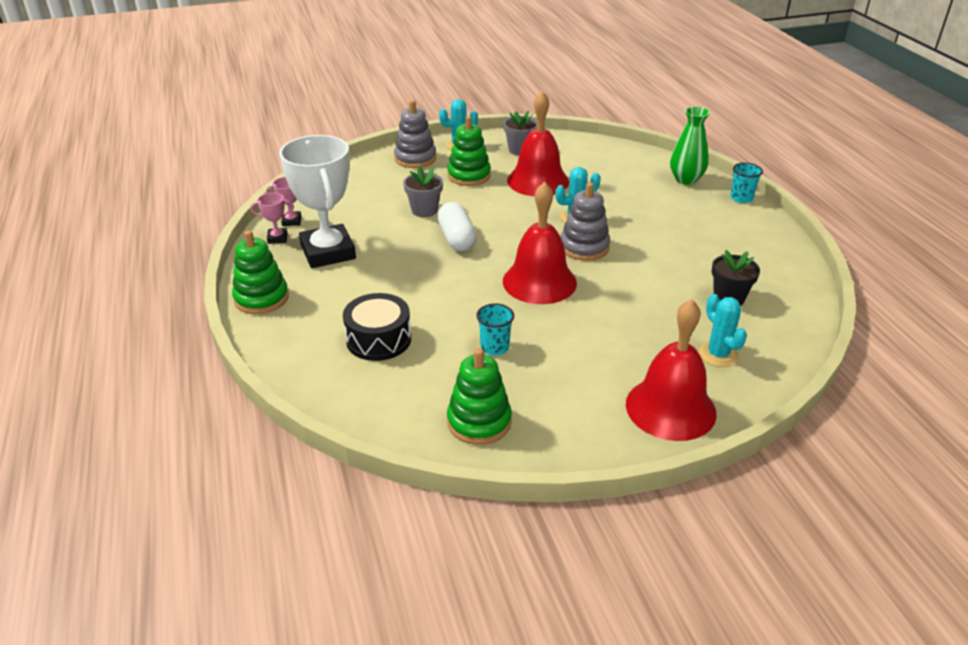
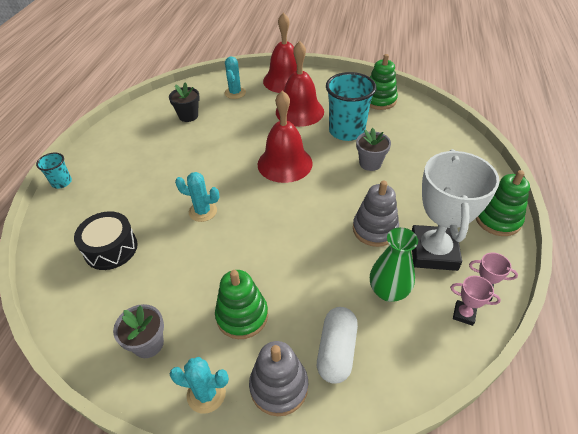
camera: 150 degrees left, 10 degrees up
black drum [343,293,411,361] -> black drum moved to [74,211,138,270]
grey flower pot [403,166,443,217] -> grey flower pot moved to [356,128,391,171]
white capsule [437,202,477,251] -> white capsule moved to [317,307,358,384]
turquoise cup [476,303,514,355] -> turquoise cup [326,72,377,141], size x2.01
red bell [507,91,569,196] -> red bell moved to [276,41,324,127]
grey stacking toy [561,182,610,261] -> grey stacking toy moved to [353,181,399,247]
green vase [670,107,710,185] -> green vase moved to [370,227,418,302]

